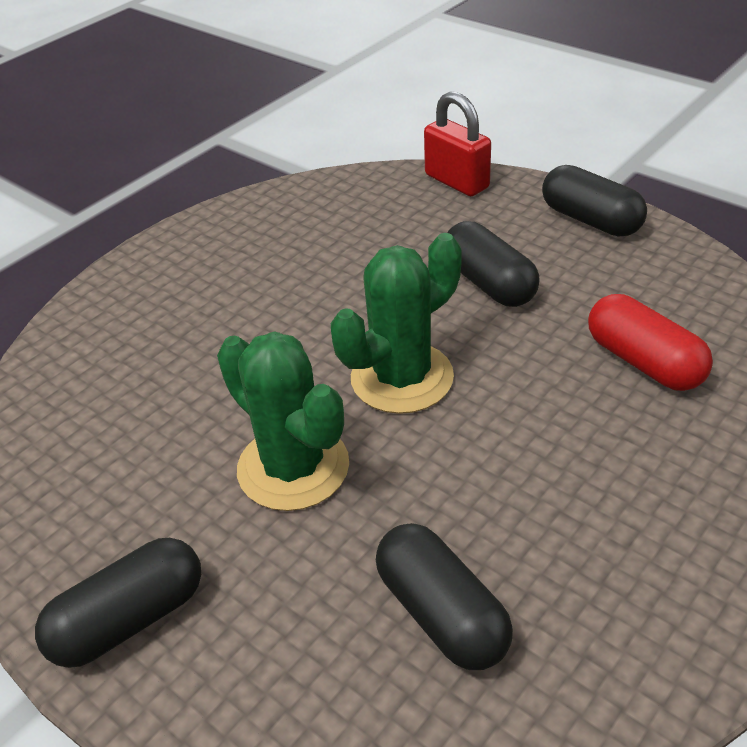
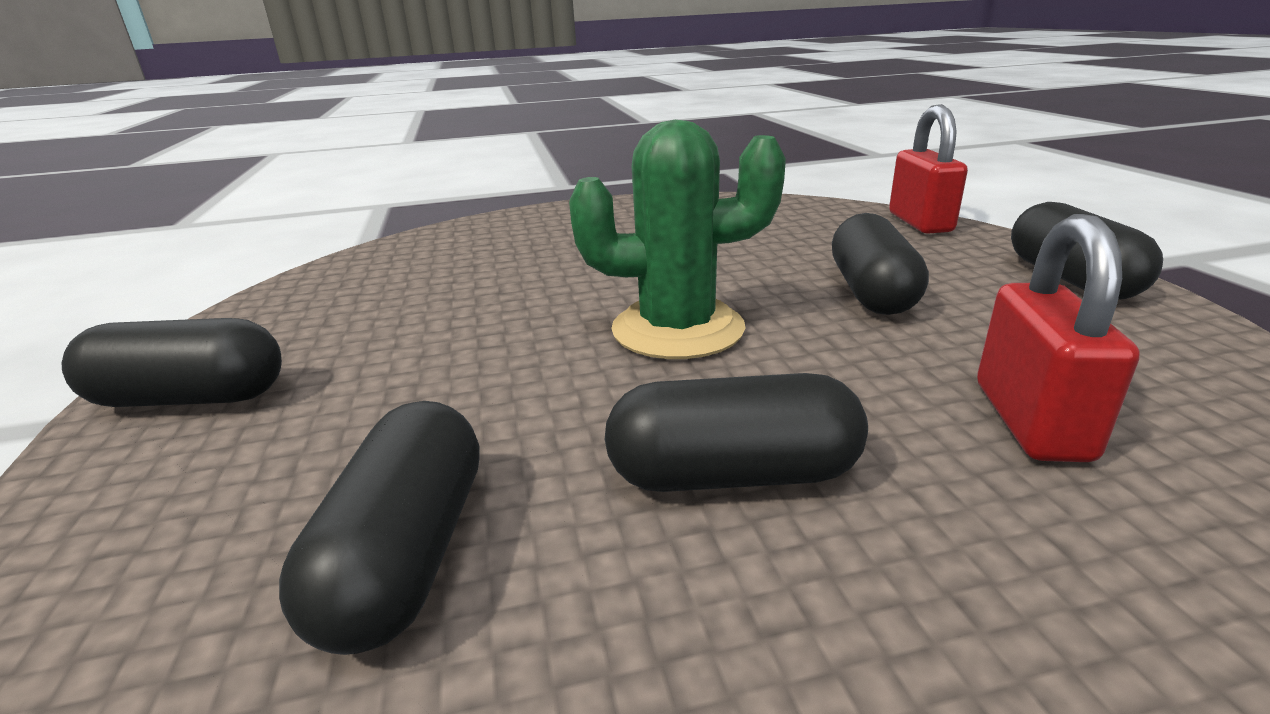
camera: 35 degrees right, 15 degrees down
green cactus [217,331,349,511] -> none
red capsule [588,294,713,391] -> red padlock [977,214,1140,462]
none -> black capsule [605,373,868,492]

